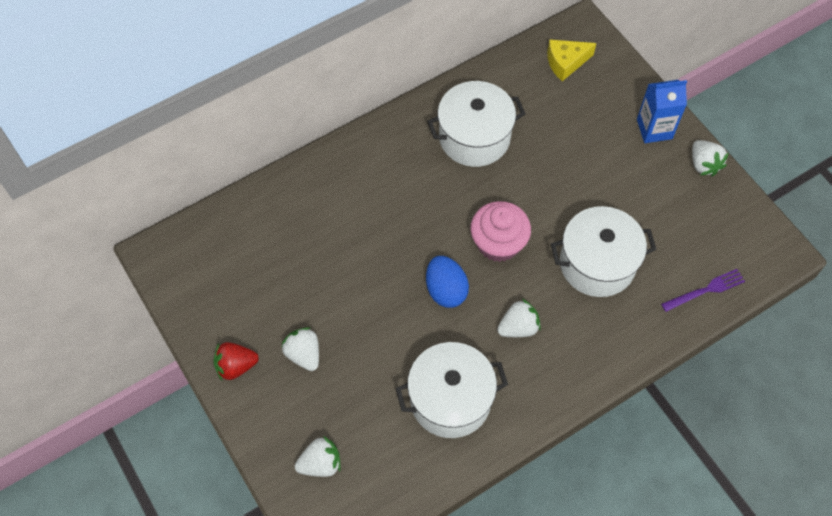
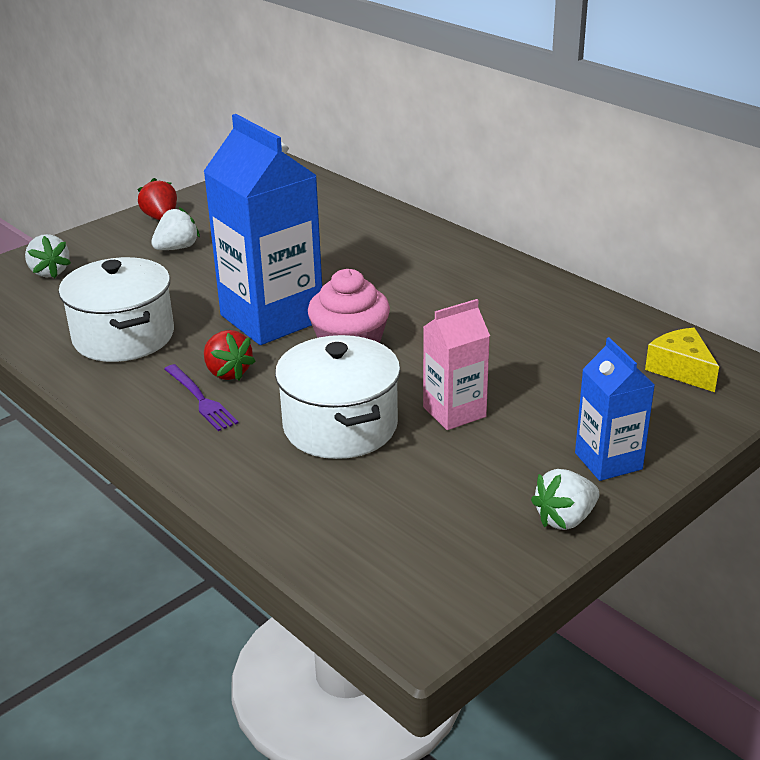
camera: 80 degrees right, 30 degrees down
blue egg [426,256,469,308] -> blue carton [203,114,322,345]
white pot [427,81,525,167] -> none
white strawberry [497,299,541,337] -> red strawberry [204,330,256,380]
purple fork [661,269,745,312] -> purple fork moved to [164,364,238,431]
none -> pink carton [423,299,490,430]

